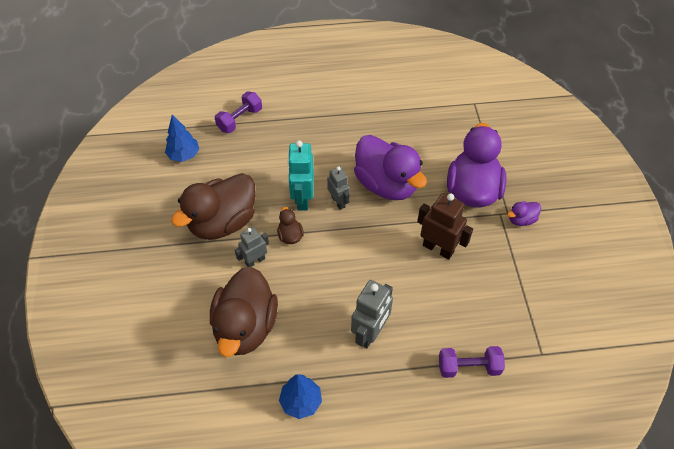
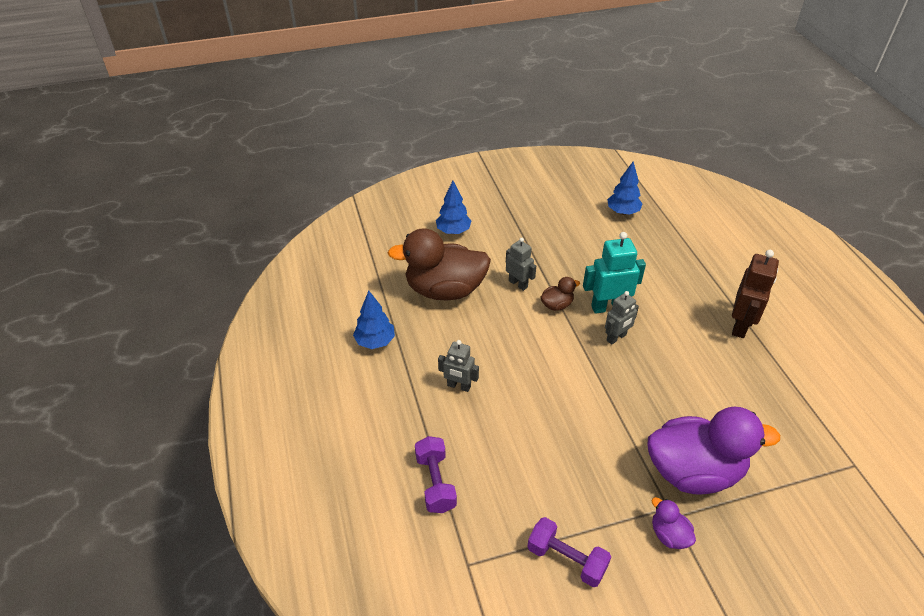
camera: 80 degrees right, 10 degrees down
brown duck [171,173,256,240] -> none
purple dumbbell [215,91,262,133] -> purple dumbbell moved to [527,517,611,587]
grey robot [351,280,393,348] -> grey robot [438,340,479,392], size x0.64
purple duck [354,135,427,200] -> none
brown robot [417,193,473,259] -> brown robot moved to [732,250,779,338]
none -> blue tree [436,181,471,234]

